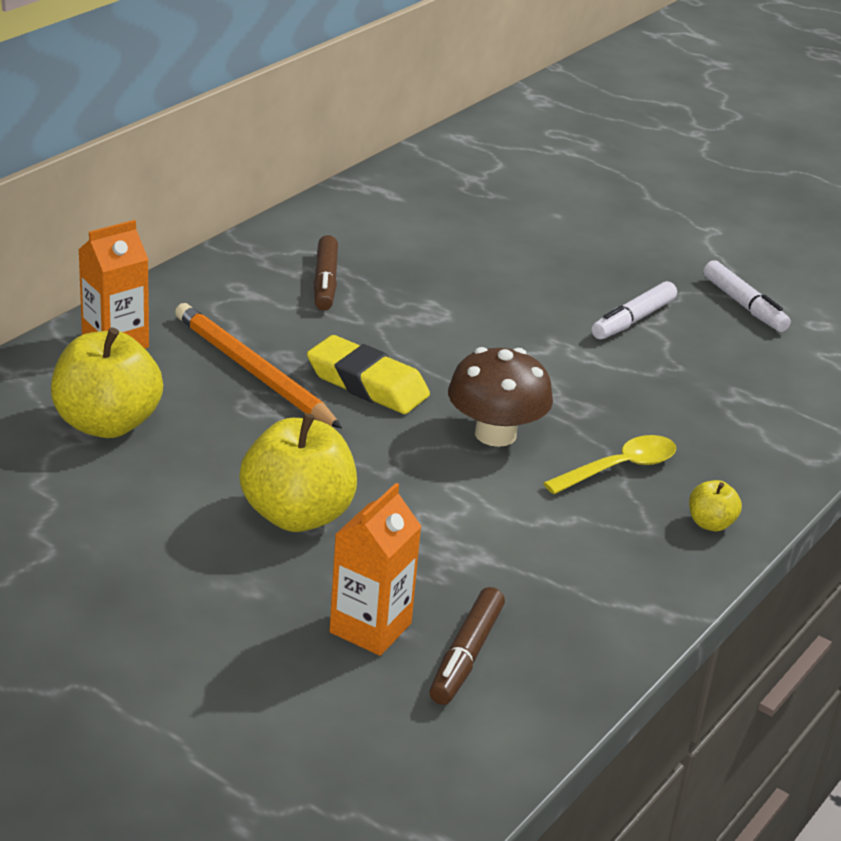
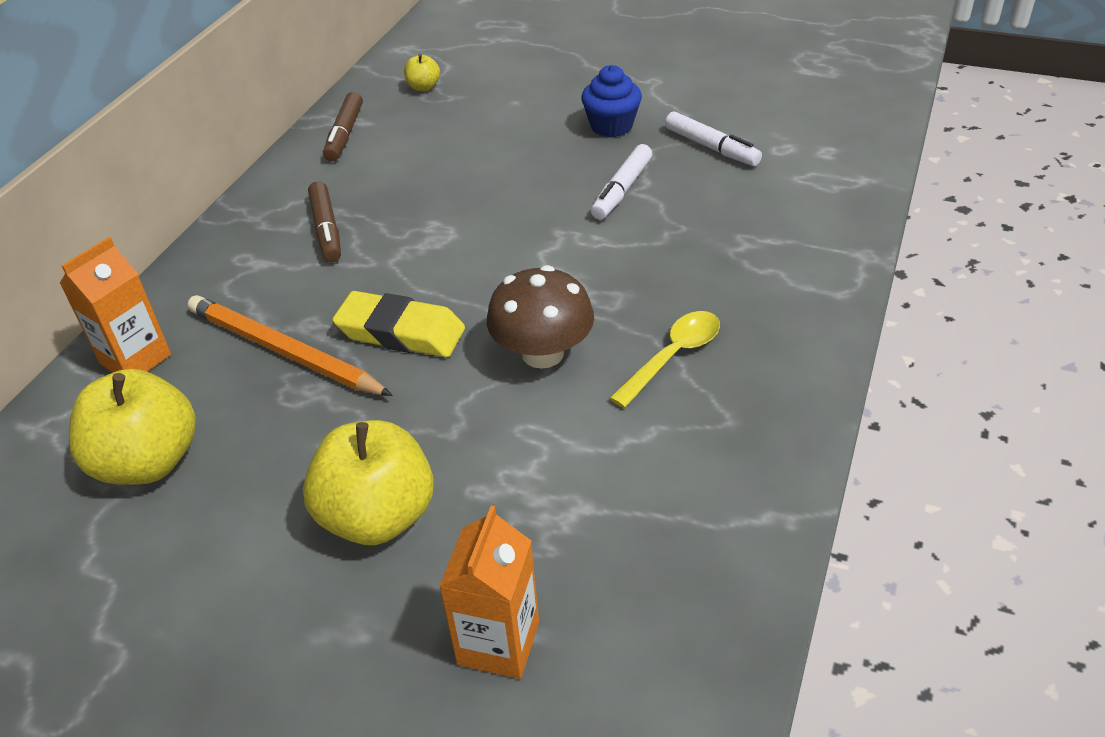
camera: 10 degrees left, 10 degrees up
brown marker [429,587,505,705] -> brown marker moved to [323,92,363,161]
yellow apple [689,480,742,531] -> yellow apple moved to [404,54,440,91]
none -> blue cupcake [581,65,642,137]

